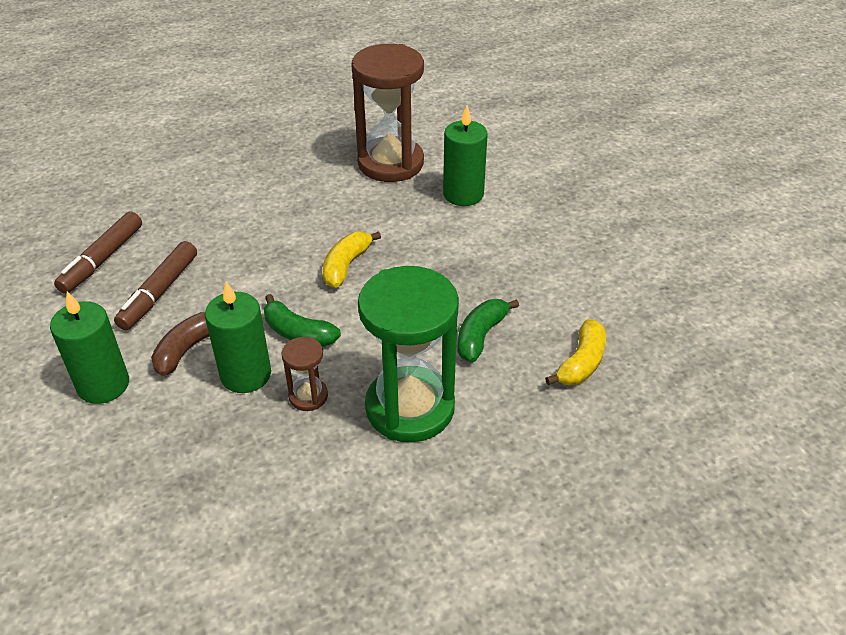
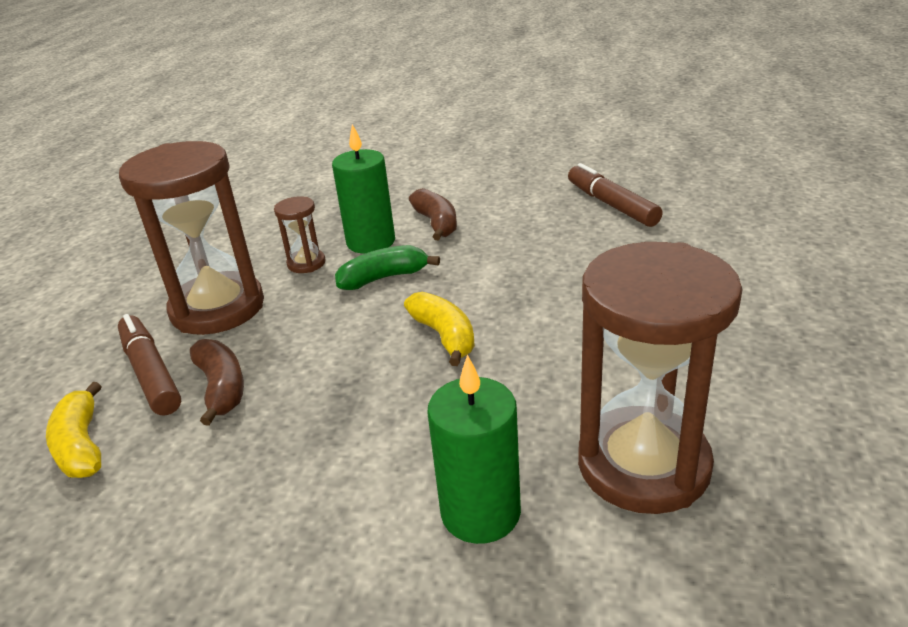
camera: 130 degrees right, 10 degrees down
green candle [50,291,129,404] -> none
brown marker [114,241,197,330] -> brown marker moved to [118,314,181,416]
green hourglass [358,266,459,442] -> brown hourglass [119,141,264,335]
green banana [458,299,519,362] -> brown banana [190,339,244,426]

